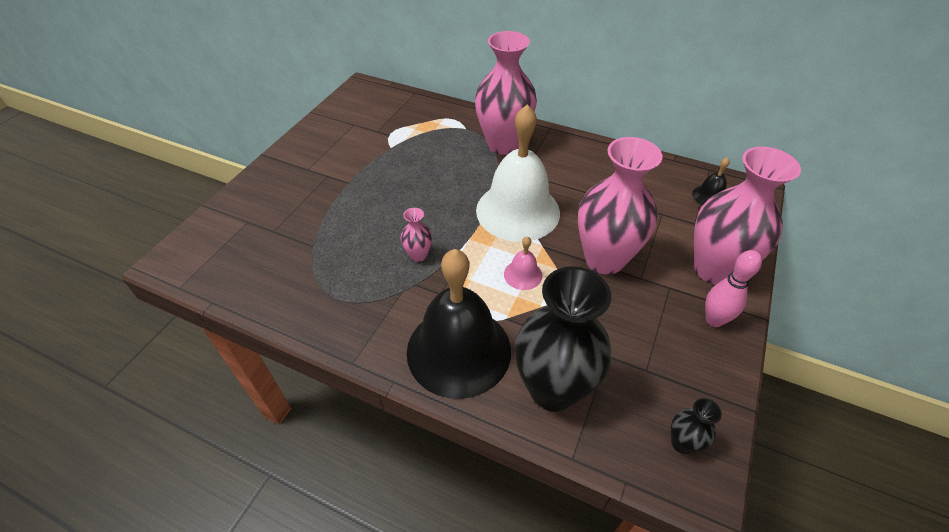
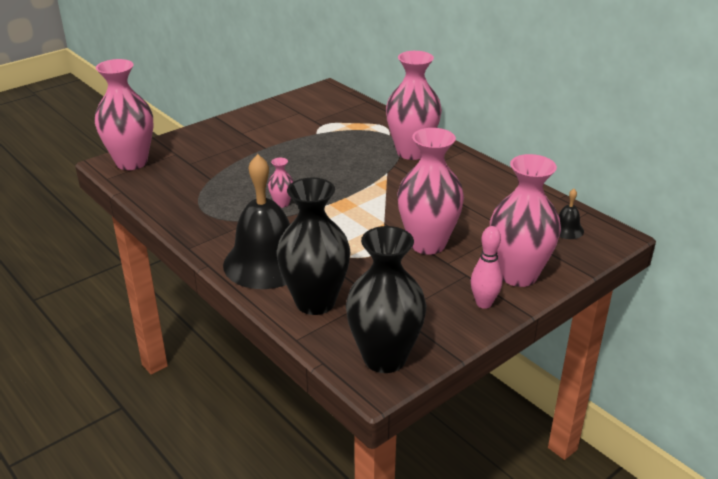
camera: 25 degrees right, 15 degrees down
white bell [476,105,560,242] -> none
pink bell [504,236,542,290] -> none
black vase [671,398,722,454] -> black vase [346,226,426,373], size x2.30
none -> pink vase [95,59,153,170]

